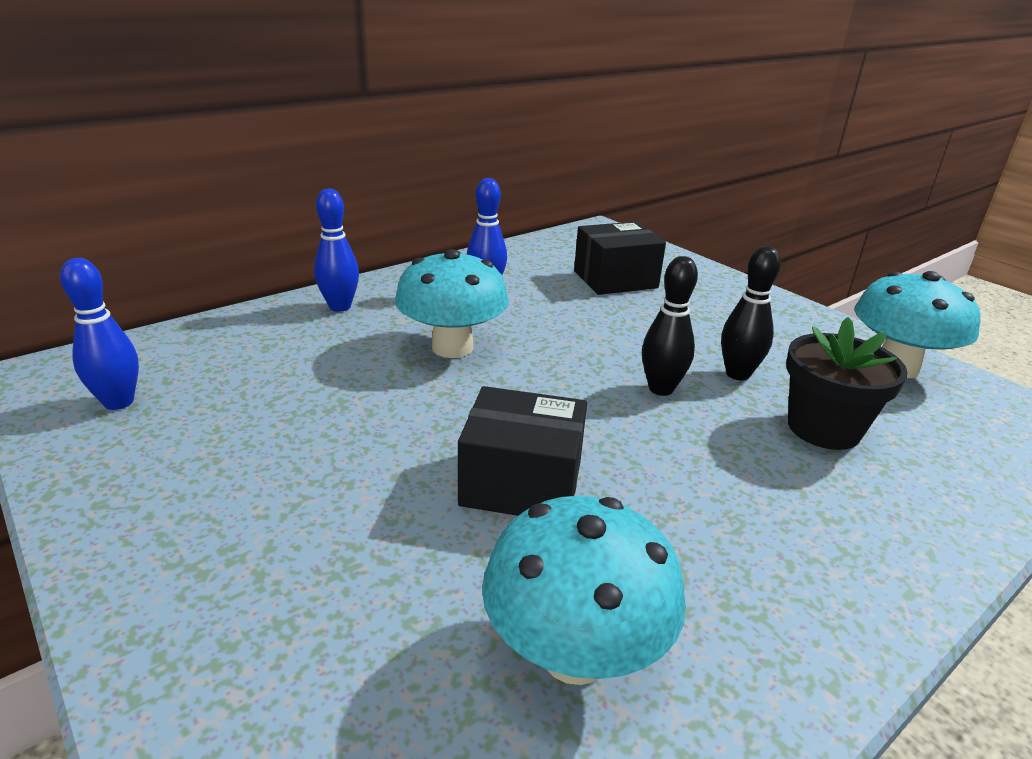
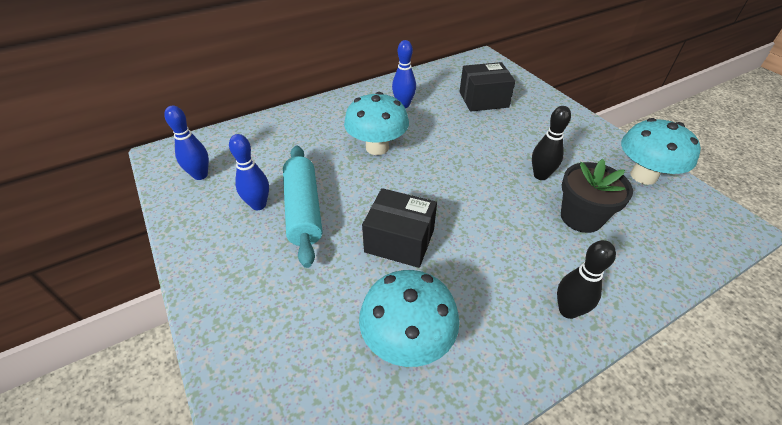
camera: 10 degrees right, 15 degrees up
blue bowling pin [314,189,359,312] -> blue bowling pin moved to [229,134,269,210]
black bowling pin [642,256,698,396] -> black bowling pin moved to [557,240,616,319]
none -> turquoise rolling pin [283,146,322,268]

